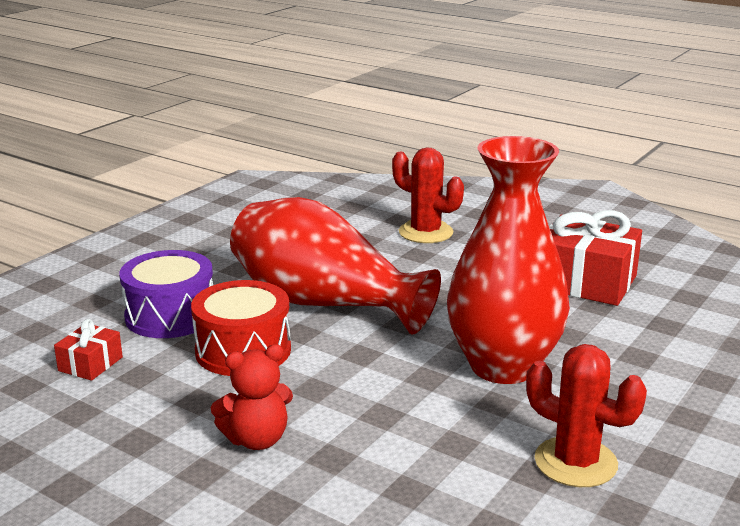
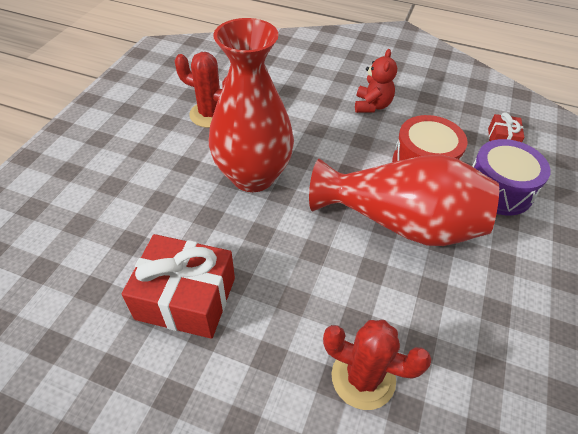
camera: 165 degrees right, 25 degrees up
red teddy bear [211,344,293,450] -> red teddy bear turned 135 degrees clockwise [355,49,397,113]

